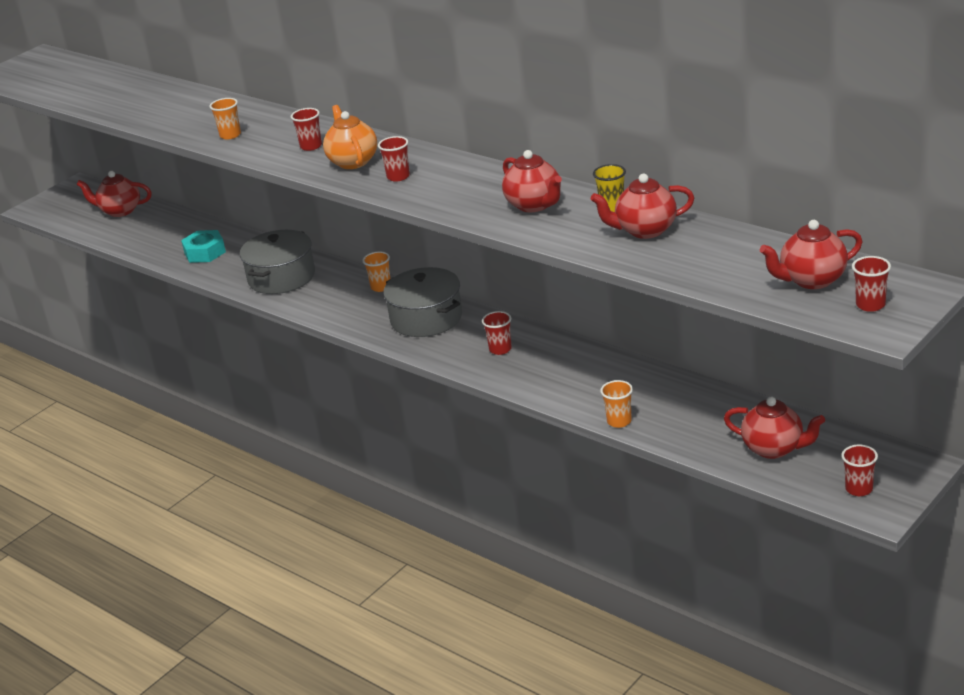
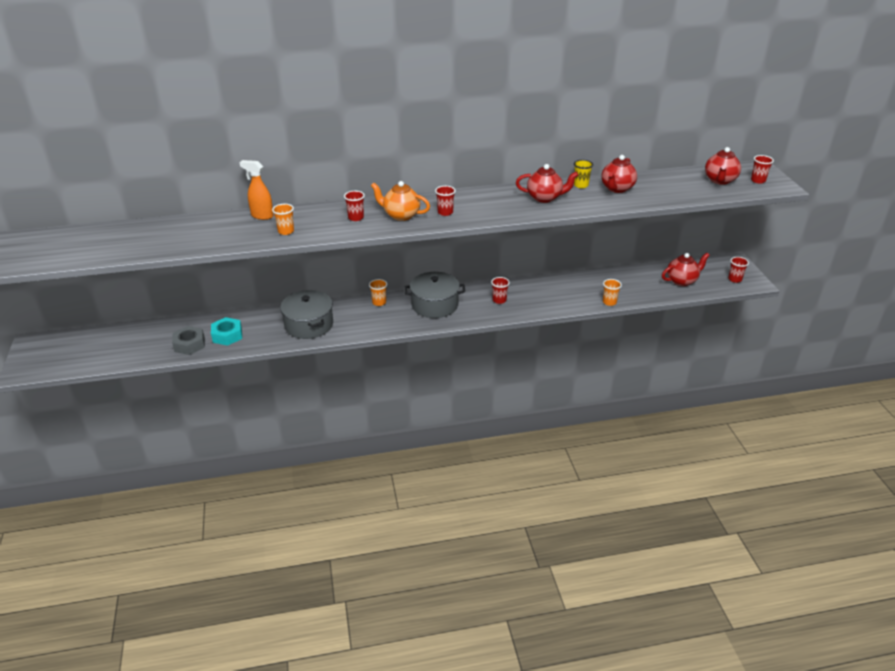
camera: 55 degrees left, 5 degrees up
red teapot [76,171,152,217] -> none
none -> grey nut [172,326,205,355]
none -> orange spray bottle [239,160,274,220]

